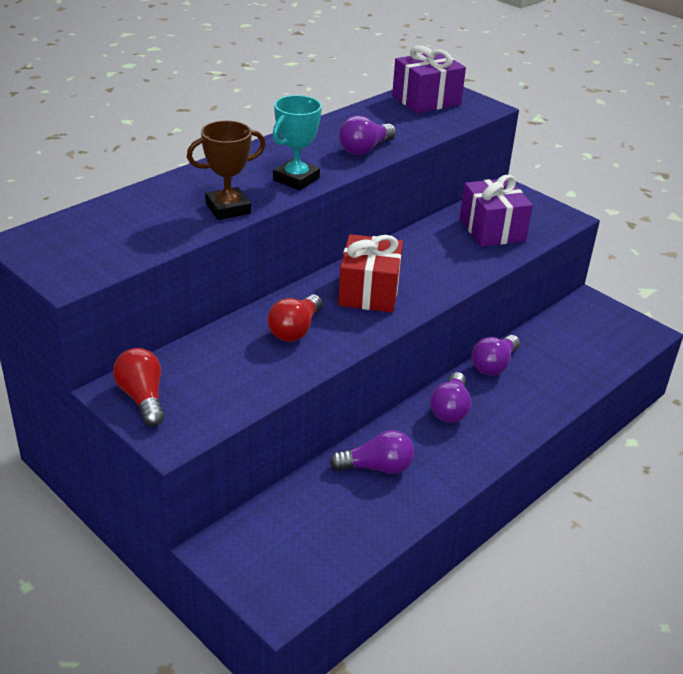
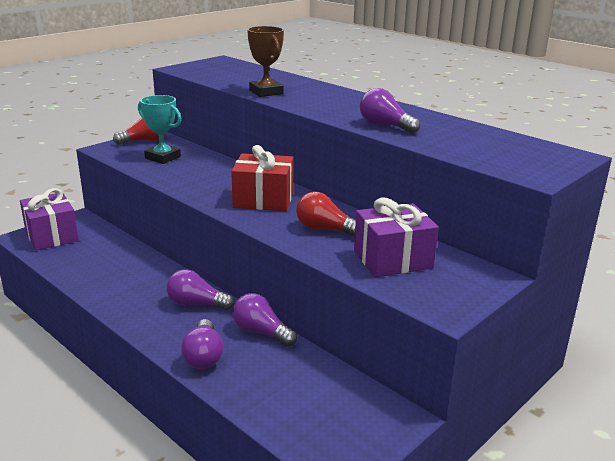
camera: 90 degrees right, 10 degrees down
red light bulb [267,294,323,341] -> red light bulb moved to [296,192,356,237]
turquoise trophy [272,95,322,190] -> turquoise trophy moved to [138,95,182,164]
purple light bulb [330,430,414,474] -> purple light bulb moved to [181,319,223,369]
purple gift [392,45,466,113] -> purple gift moved to [20,188,79,251]

